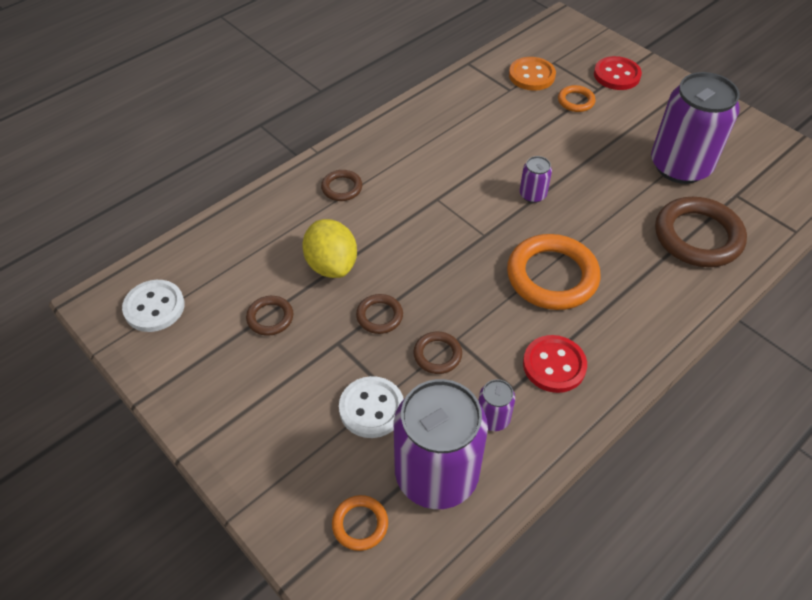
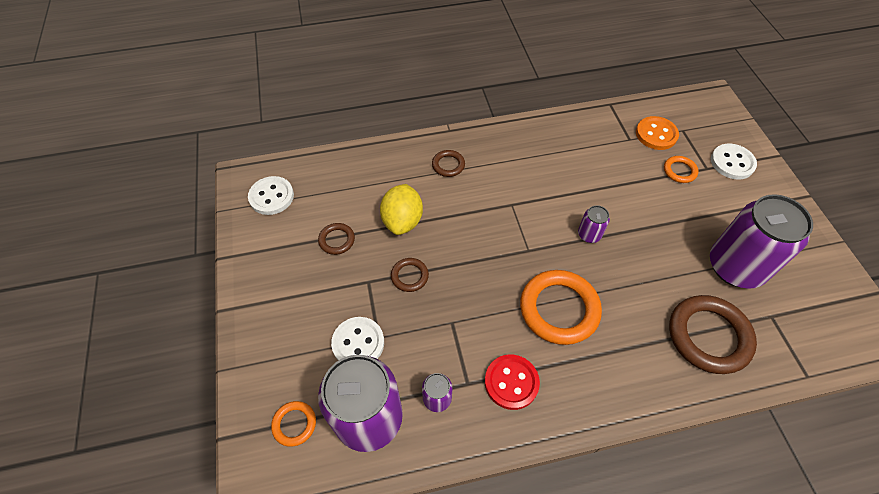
camera: 30 degrees right, 5 degrees up
brown ring [413,331,462,374] -> none
red button [594,56,642,90] -> white button [711,144,757,179]

